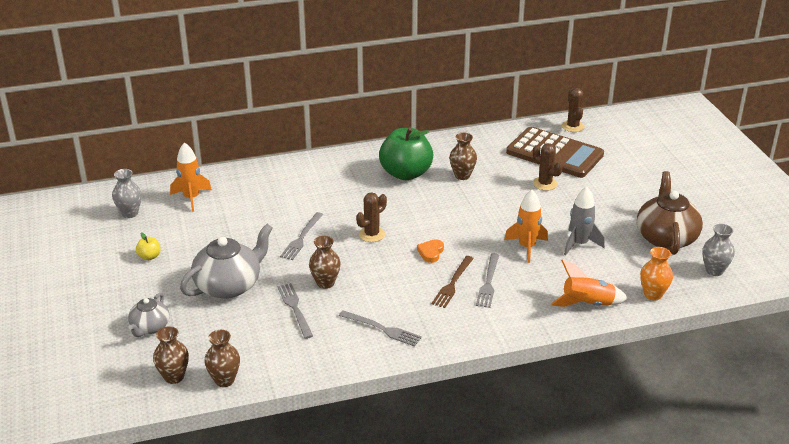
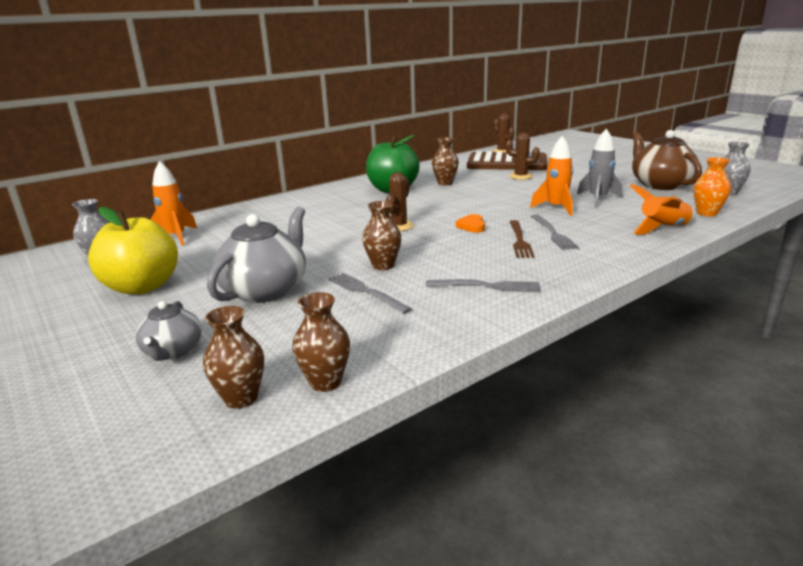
camera: 20 degrees left, 10 degrees down
yellow apple [136,232,161,260] -> yellow apple [88,207,178,295], size x2.45
grey fork [280,212,323,260] -> none

